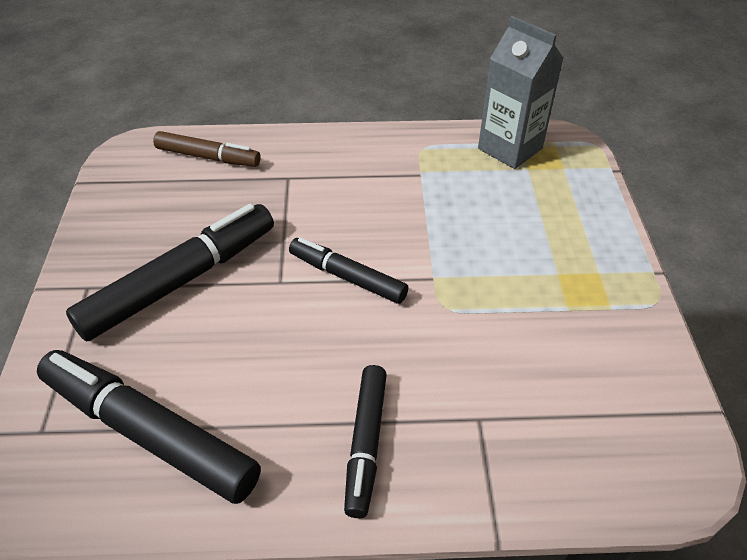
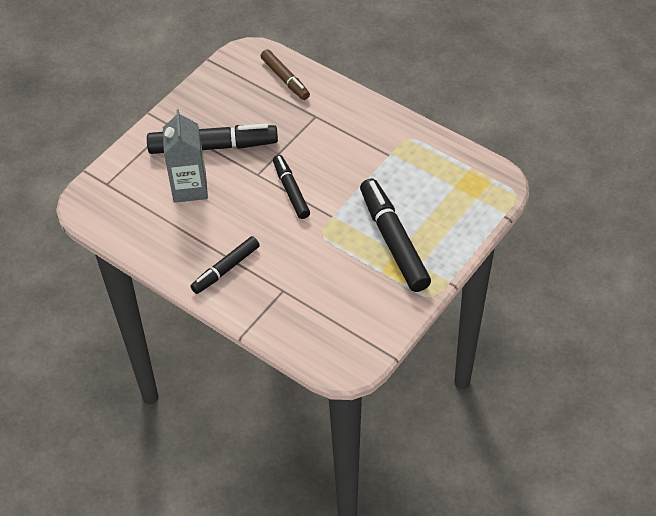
camera: 40 degrees right, 5 degrees up
black marker [37,350,261,504] -> black marker moved to [360,178,431,292]
grey carton [478,16,564,169] -> grey carton moved to [163,109,208,203]

